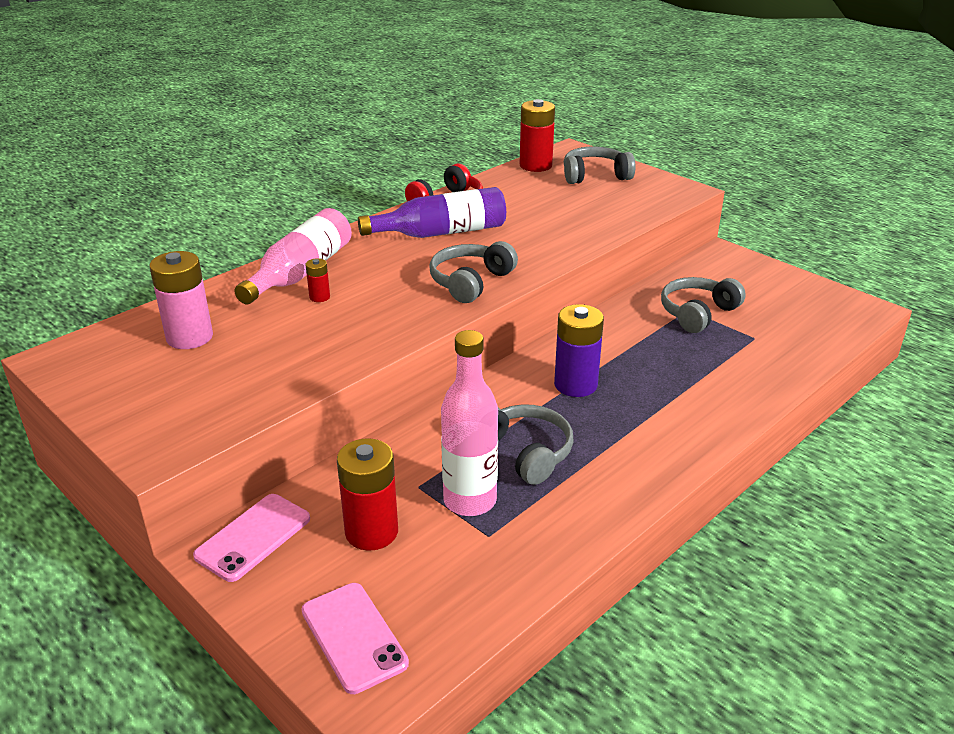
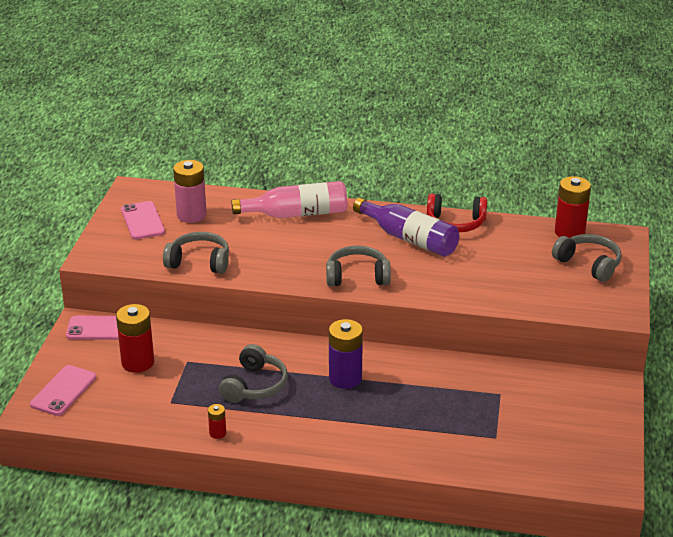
camera: 55 degrees right, 0 degrees up
red battery [306,258,330,302] -> red battery moved to [208,404,226,439]
pink bottle [441,330,498,516] -> none
grey headphones [661,277,746,333] -> grey headphones moved to [163,232,229,274]
none -> pink phone [121,201,165,239]

